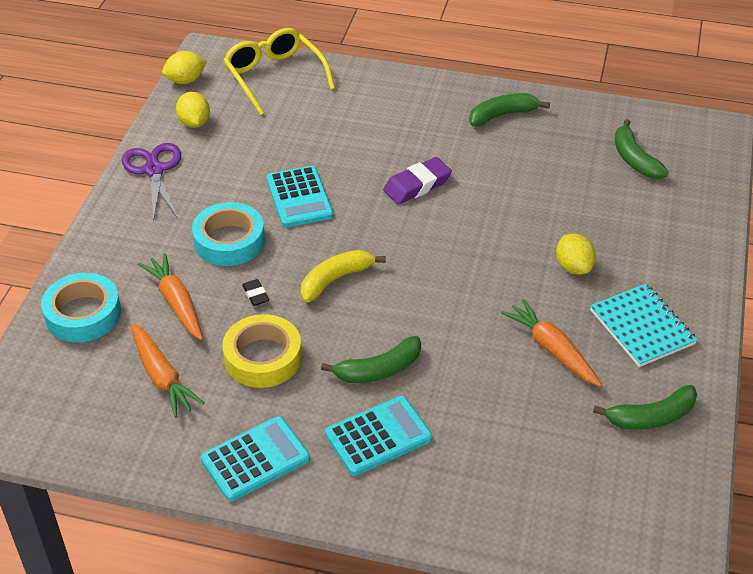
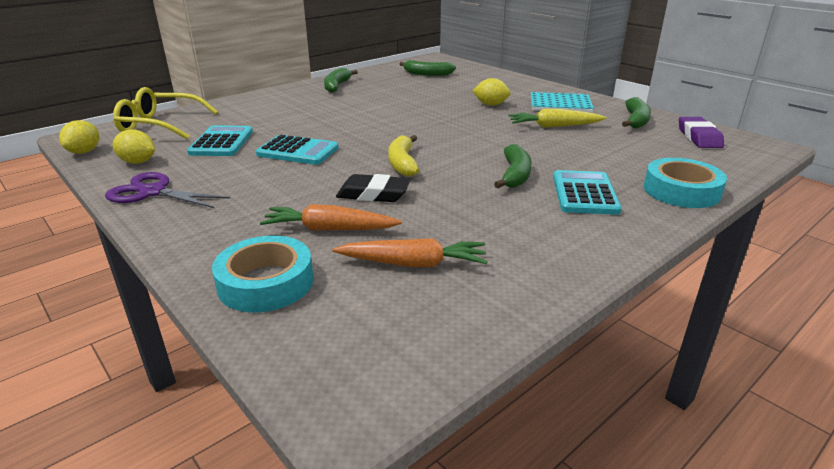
camera: 55 degrees left, 15 degrees down
turquoise tape [192,202,265,266] -> turquoise tape moved to [644,158,727,208]
turquoise calculator [201,416,310,501] -> turquoise calculator moved to [187,126,253,156]
yellow tape [222,314,302,388] -> none
black eraser [242,279,269,306] -> black eraser [336,174,411,202], size x1.91
purple eraser [383,157,452,204] -> purple eraser moved to [679,117,724,148]
orange carrot [501,299,602,387] -> yellow carrot [509,109,606,128]

